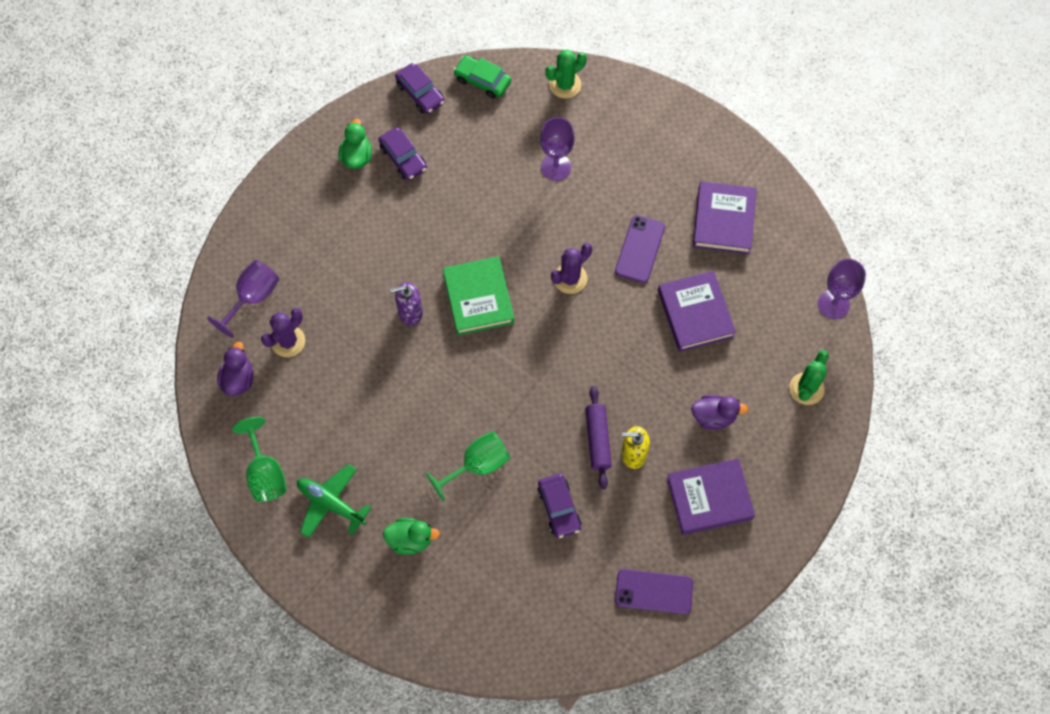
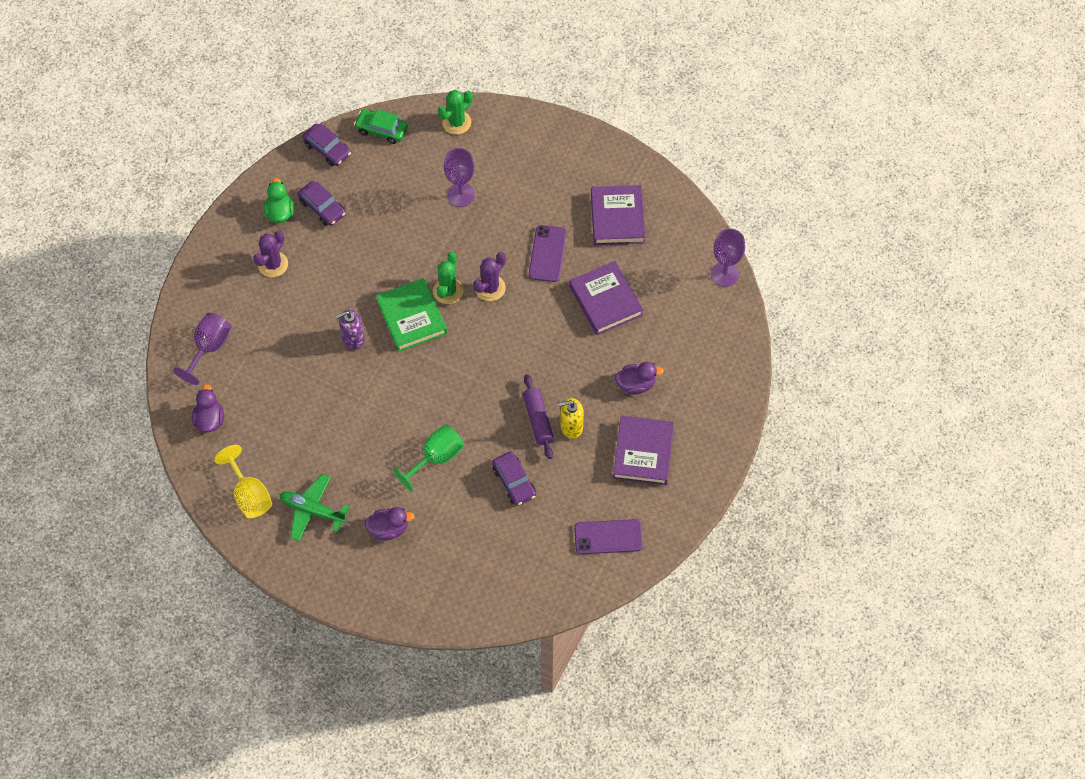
camera: 10 degrees left, 5 degrees down
green goblet [232,417,287,502] -> yellow goblet [214,445,272,518]
purple cactus [261,308,305,357] -> purple cactus moved to [253,230,288,277]
green duck [383,518,440,555] -> purple duck [364,507,415,541]
purple book [667,458,755,535] -> purple book turned 60 degrees counterclockwise [613,415,674,485]
green cactus [789,350,829,405] -> green cactus moved to [433,252,463,304]

